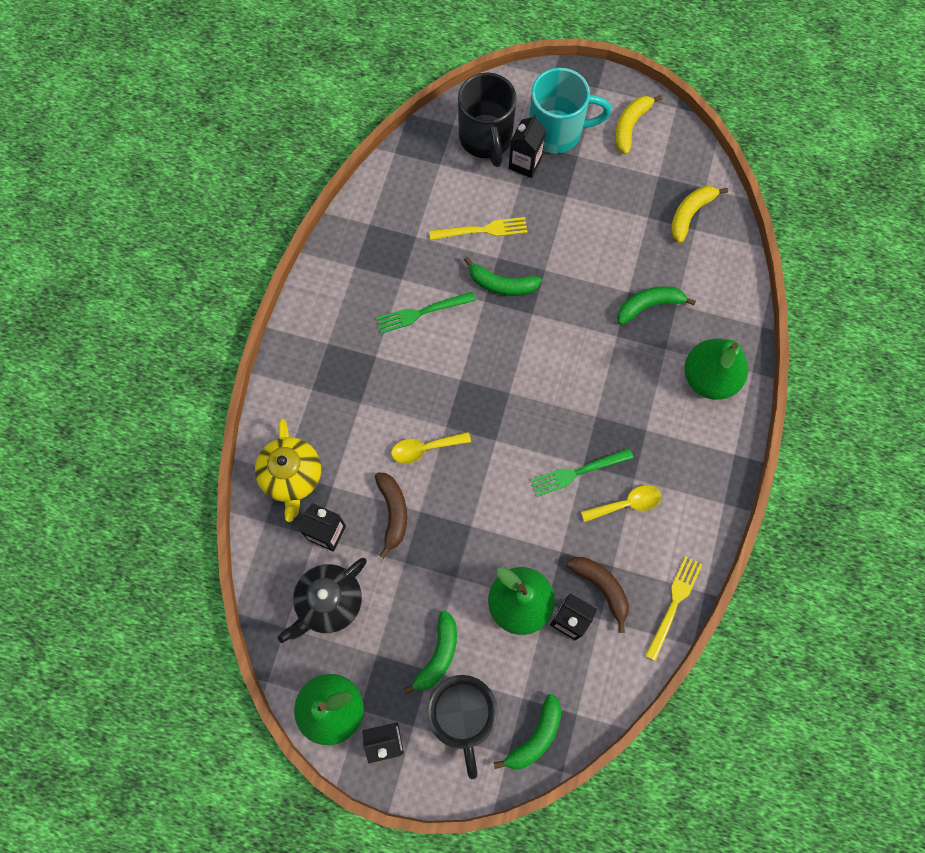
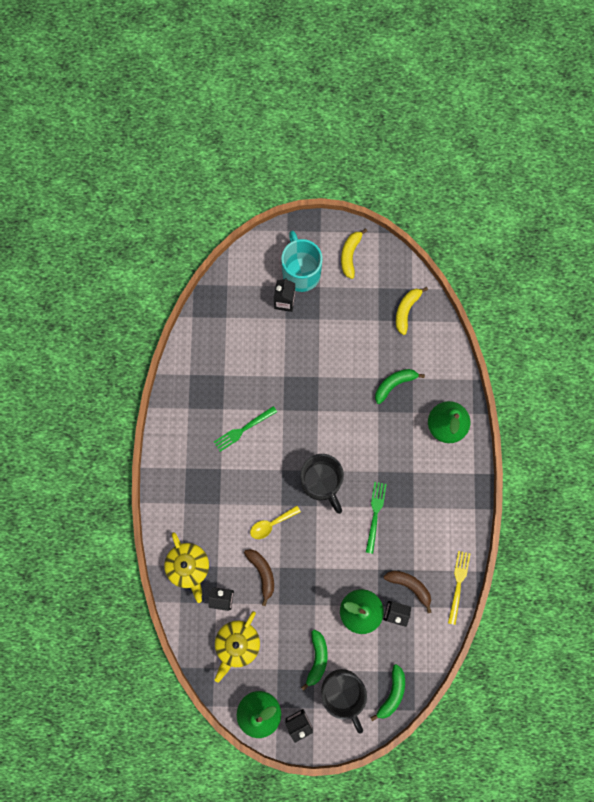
camera: 15 degrees left, 5 degrees up
black teapot [278,558,367,643] -> yellow teapot [215,611,260,683]
yellow fork [429,217,527,240] -> none
black mug [458,73,517,167] -> black mug moved to [301,454,344,514]
green banana [464,257,542,296] -> none
turquoise mug [529,68,612,154] -> turquoise mug turned 90 degrees counterclockwise [281,230,323,292]
green fork [531,448,633,497] -> green fork turned 135 degrees clockwise [366,482,387,554]
yellow spoon [581,485,661,522] -> none

